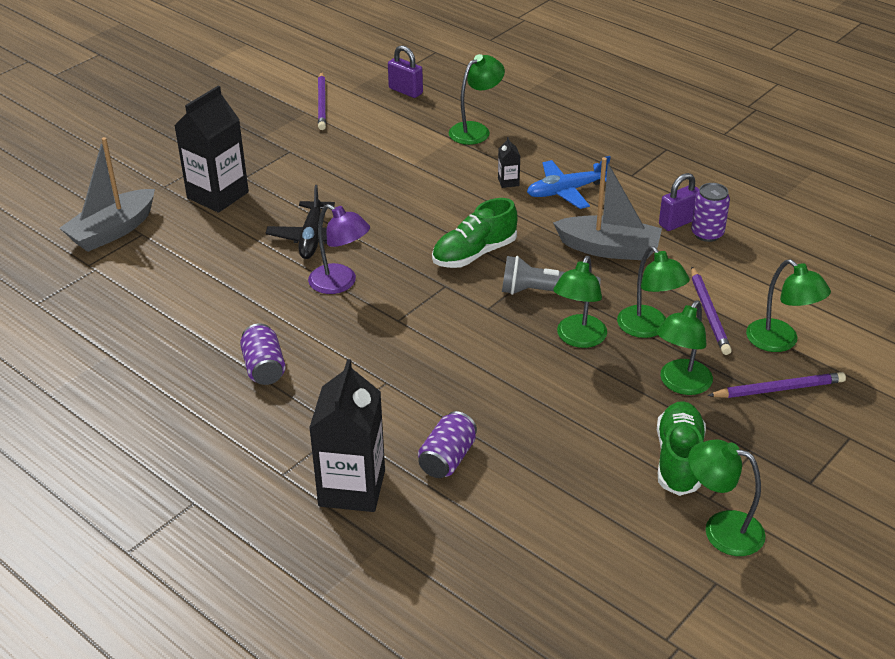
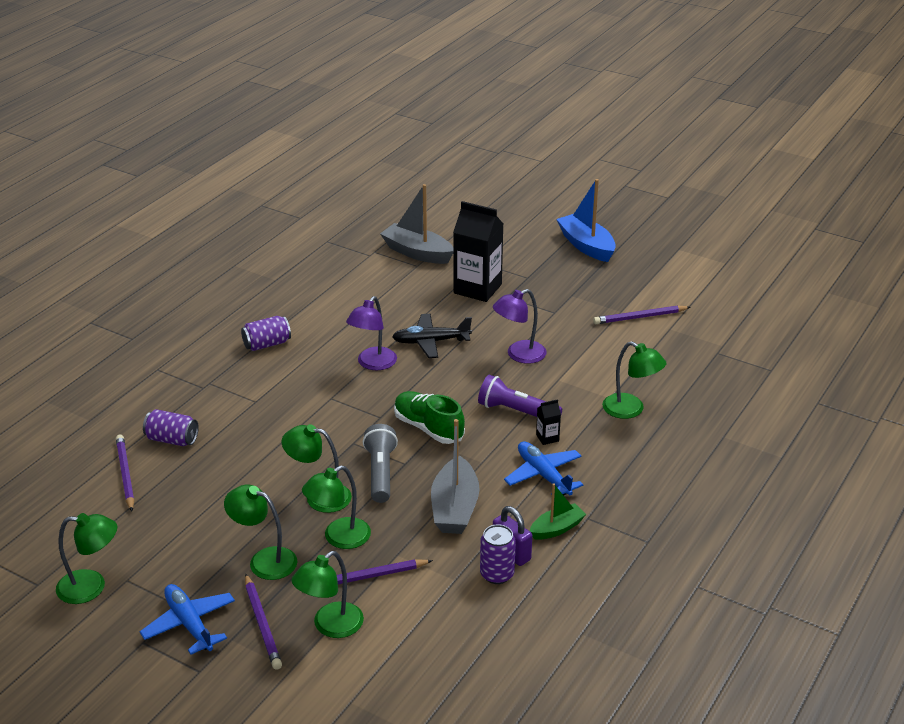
camera: 80 degrees right, 5 degrees down
black carton [309,359,385,512] -> none
purple padlock [388,45,423,98] -> none
green shoe [657,401,706,496] -> none
green lamp [688,440,766,556] -> green lamp turned 75 degrees clockwise [56,513,117,604]
none -> purple pencil [116,435,134,511]
none -> blue plane [139,584,235,655]
none -> purple flashlight [478,375,562,417]
none -> purple lamp [493,289,547,364]
none -> green boat [530,483,586,540]
none -> blue boat [556,179,616,262]

